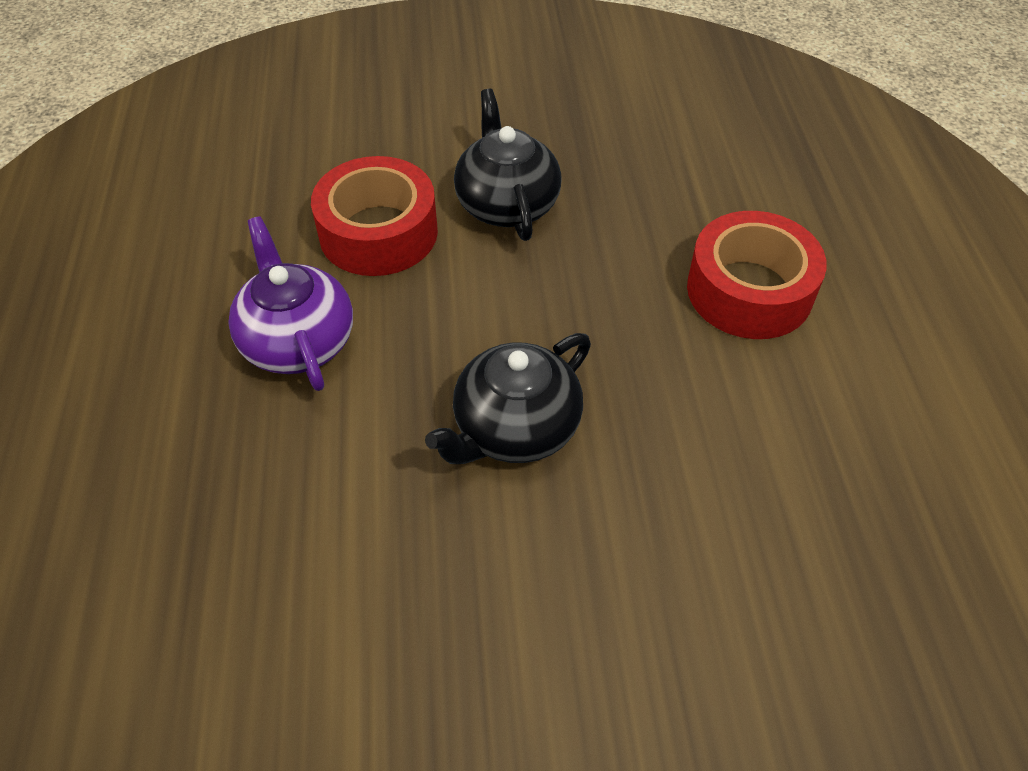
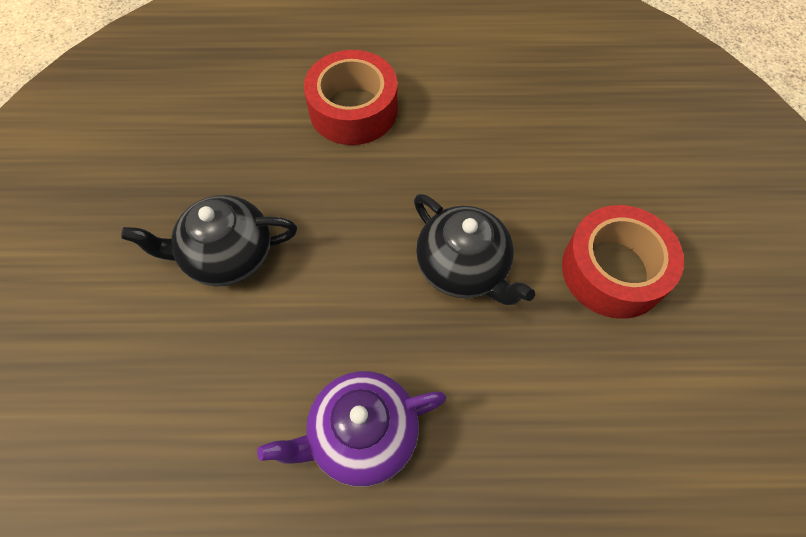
camera: 85 degrees left, 10 degrees up
red tape [311,156,438,276] -> red tape moved to [562,205,684,319]

